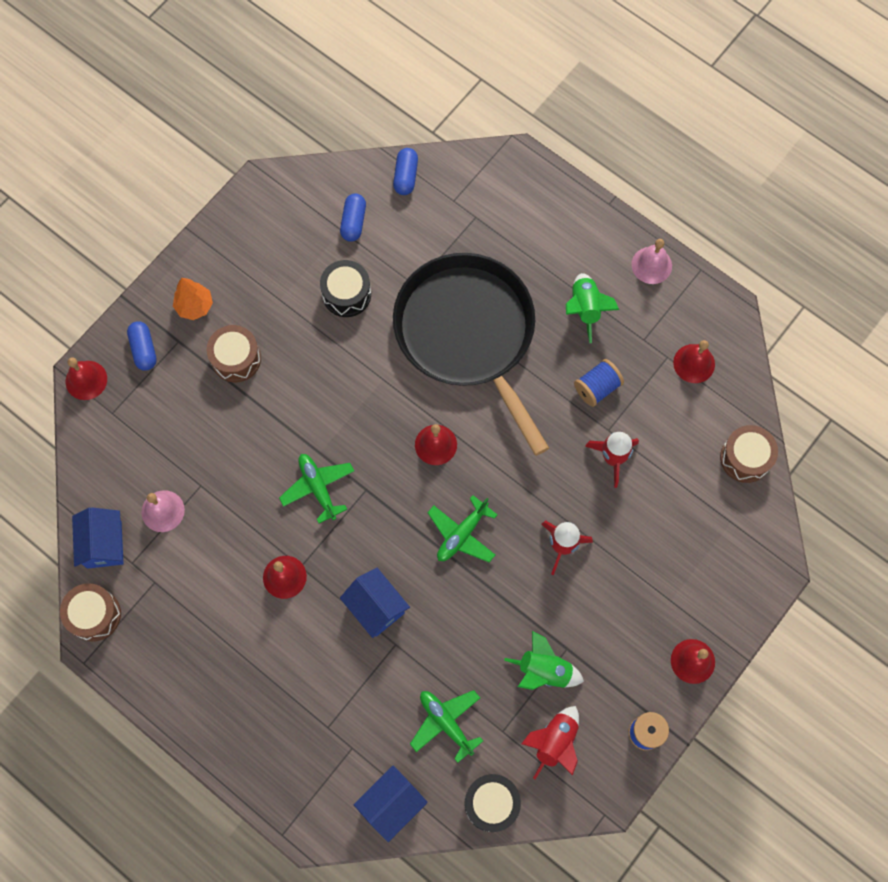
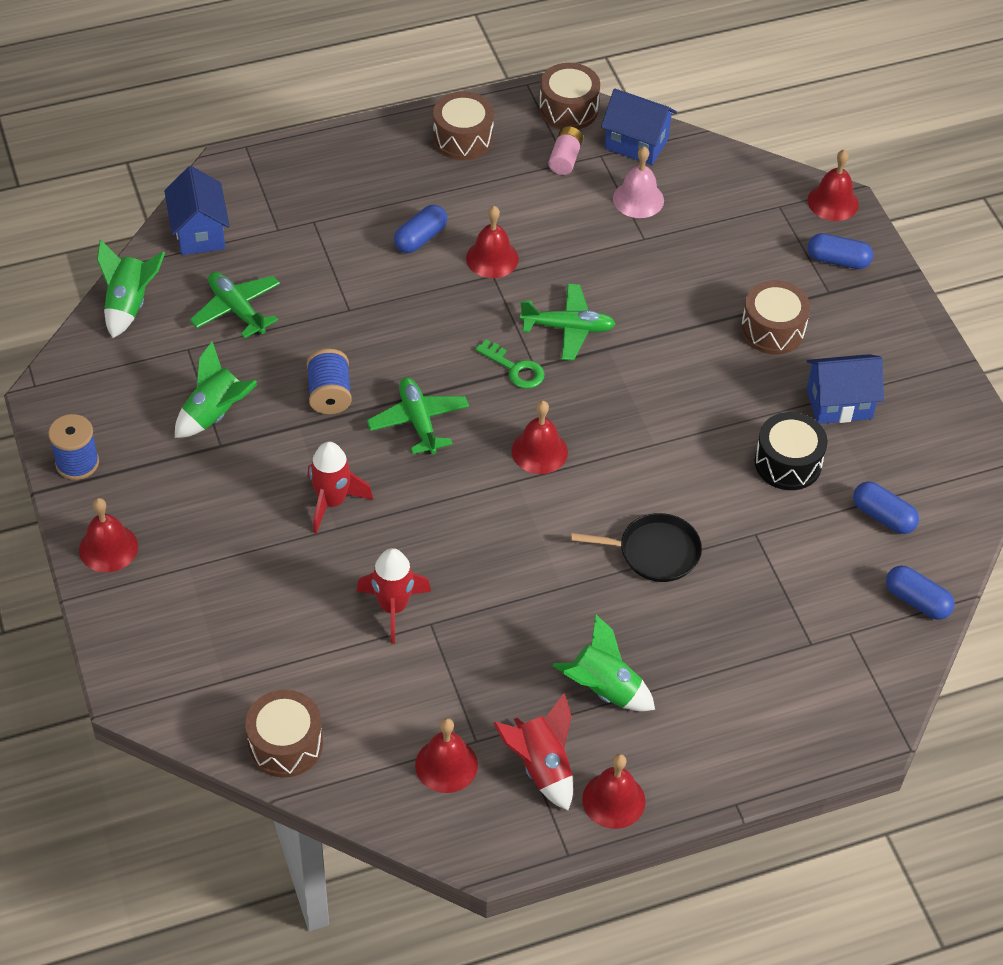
camera: 120 degrees right, 20 degrees down
orange tree [173,278,213,320] -> none
blue house [340,568,410,638] -> blue house moved to [807,354,884,424]
black pan [393,253,549,456] -> black pan [571,513,702,582], size x0.41
green plane [410,690,483,763] -> green plane turned 120 degrees counterclockwise [190,272,280,338]
black drum [464,774,521,832] -> green rocket [97,239,165,338]
red rocket [521,706,579,779] -> red rocket moved to [493,693,573,810]
blue spool [574,359,624,407] -> blue spool moved to [307,349,352,414]
pink bell [631,239,672,284] -> red bell [582,754,645,829]
none -> blue capsule [394,205,447,253]
none -> brown drum [433,92,494,160]
none -> green key [475,339,545,389]
none -> pink battery [548,127,583,175]

